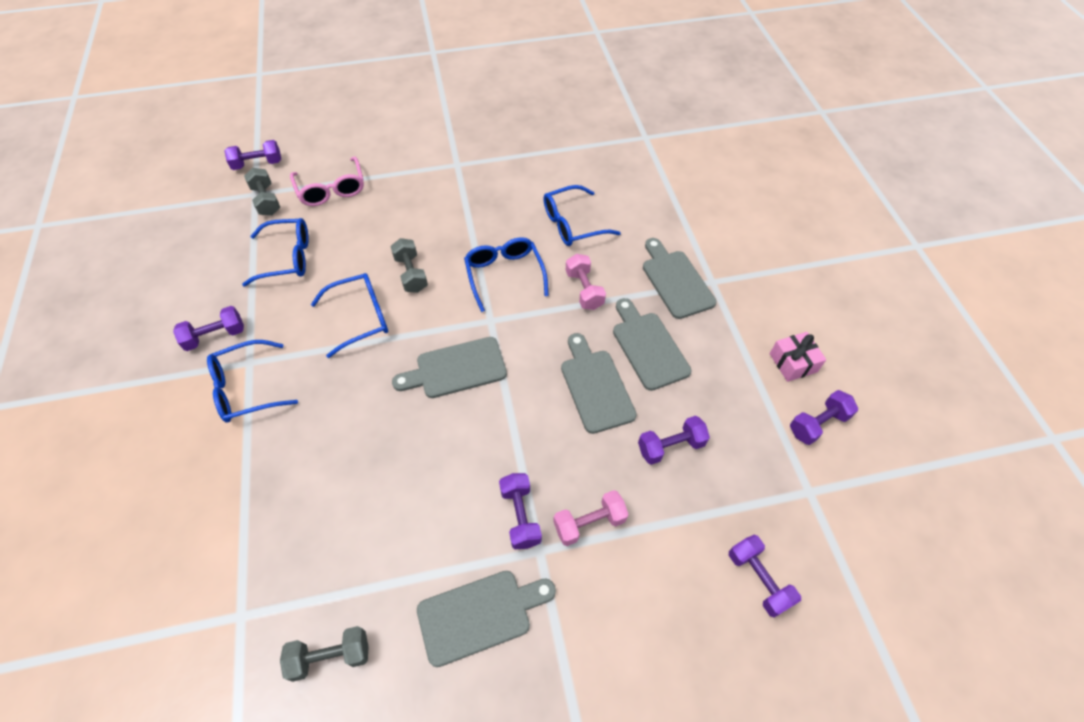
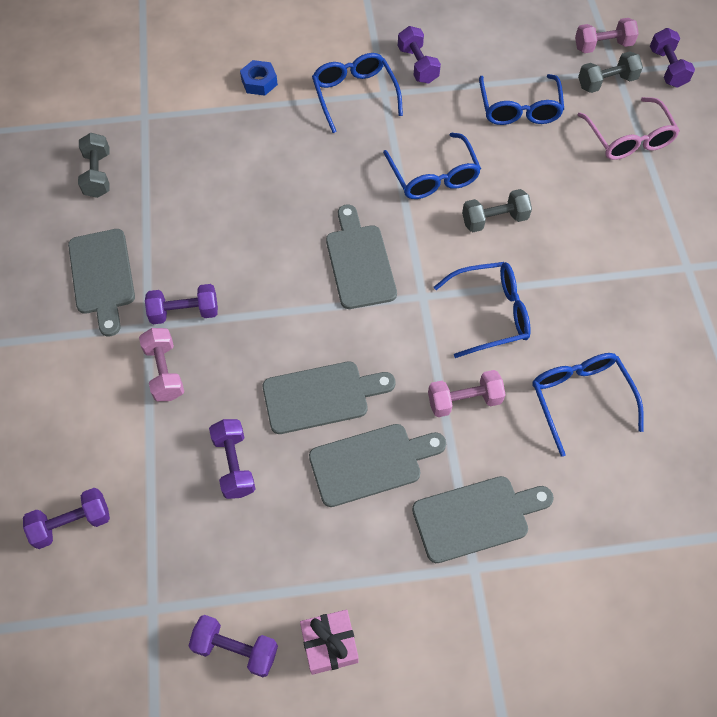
camera: 95 degrees right, 5 degrees up
pink glasses [290,157,364,206] -> pink glasses turned 90 degrees counterclockwise [578,97,680,160]
purple dumbbell [790,390,858,445] -> purple dumbbell turned 45 degrees counterclockwise [188,615,278,677]
none -> blue nut [240,60,278,96]
none -> pink dumbbell [575,18,639,53]

